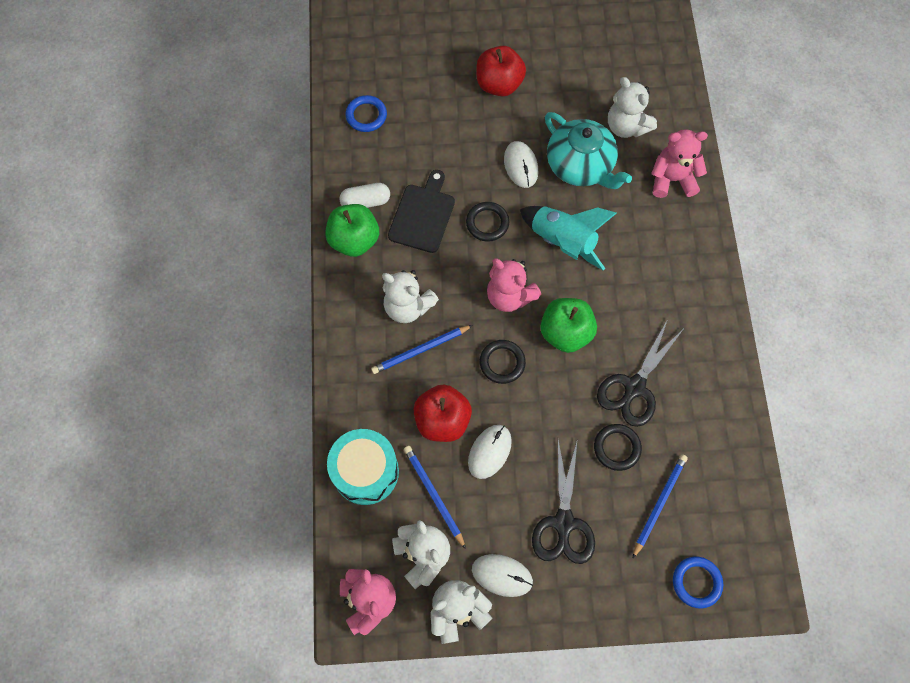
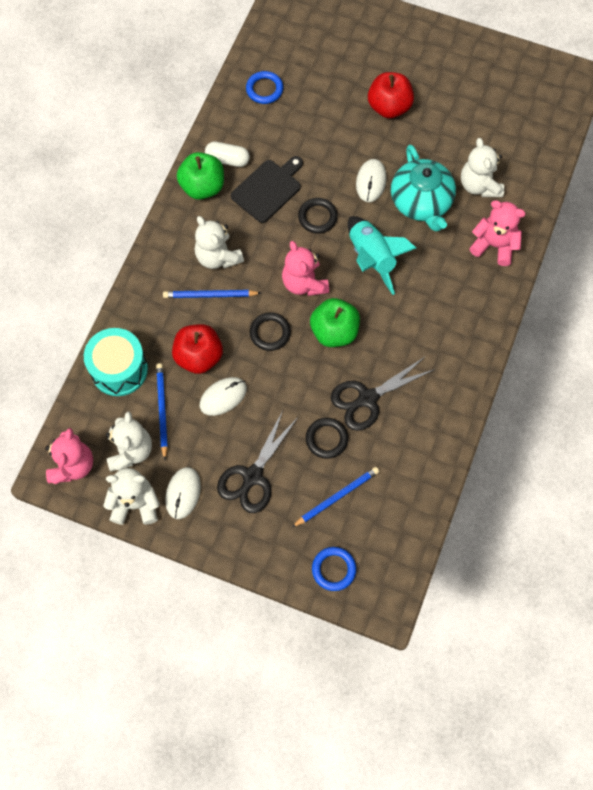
camera: 25 degrees right, 0 degrees up
white mouse [472,554,533,597] -> white mouse turned 60 degrees clockwise [165,467,201,519]

